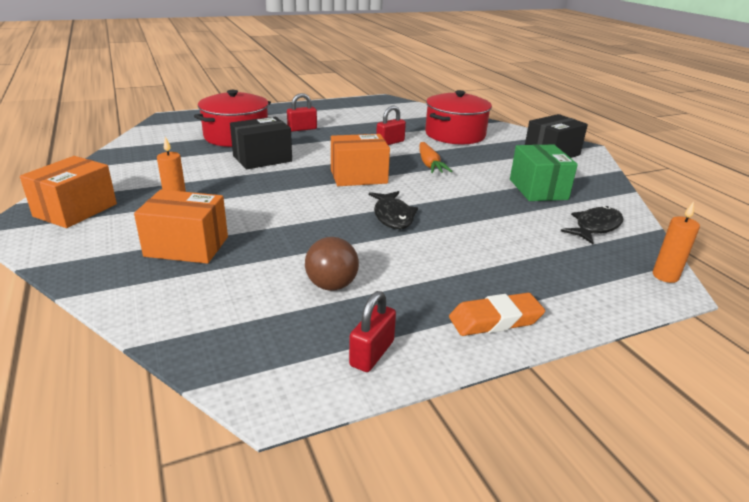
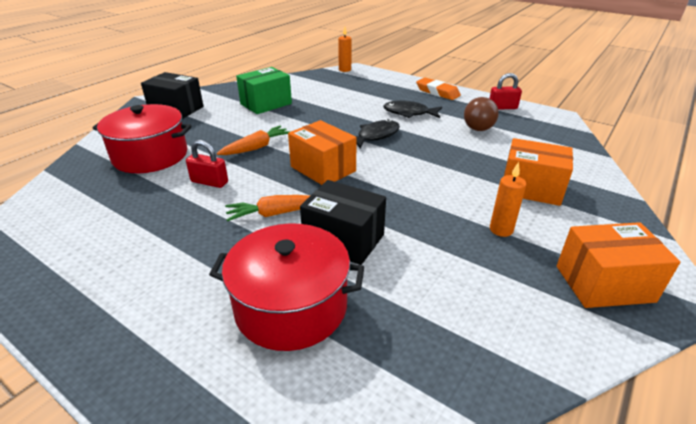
camera: 120 degrees left, 5 degrees up
orange box [134,190,228,264] -> orange box turned 45 degrees counterclockwise [504,138,573,206]
red padlock [287,93,317,132] -> none
black fish [561,206,624,244] -> black fish moved to [383,100,442,118]
none -> orange carrot [225,195,310,222]

